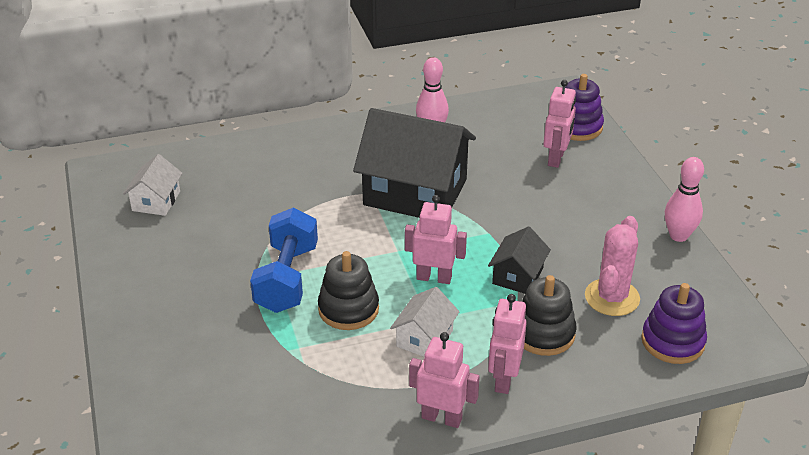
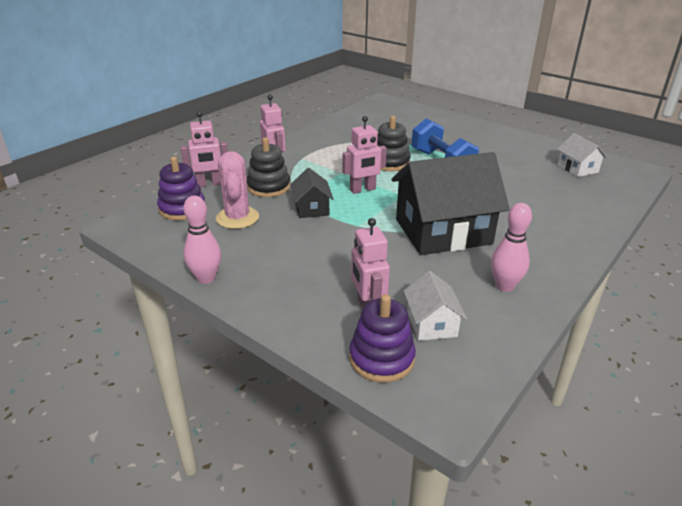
camera: 145 degrees right, 5 degrees down
white house [390,287,460,357] -> white house moved to [404,271,467,341]
pink robot [409,332,480,428] -> pink robot moved to [181,111,228,187]

